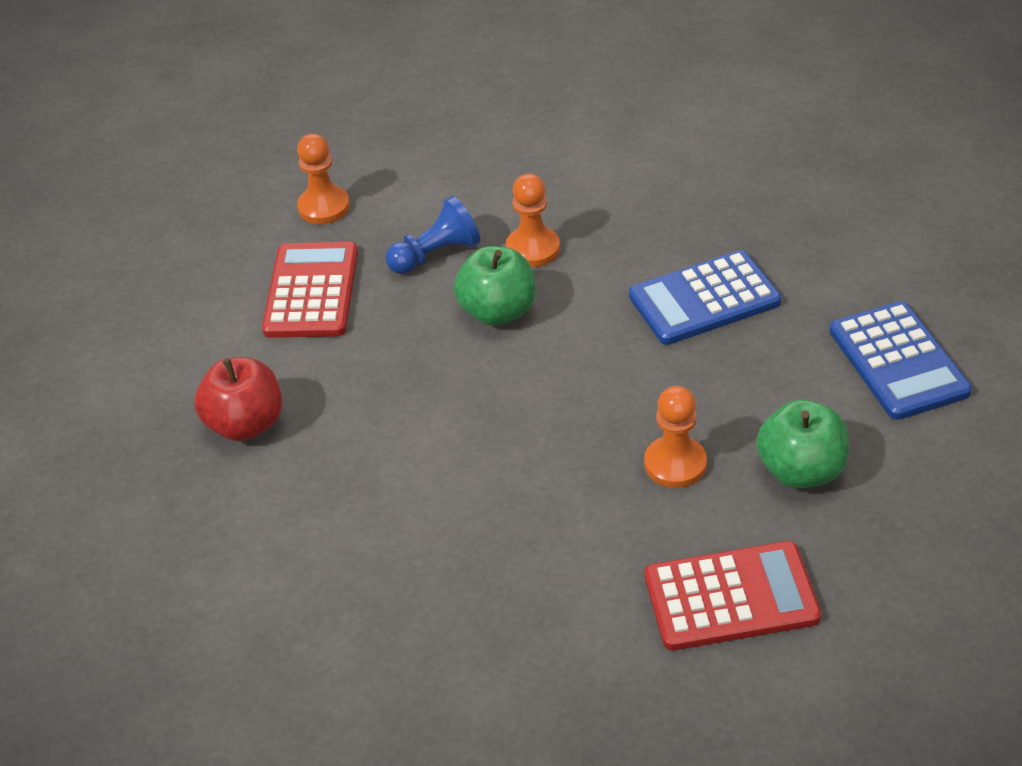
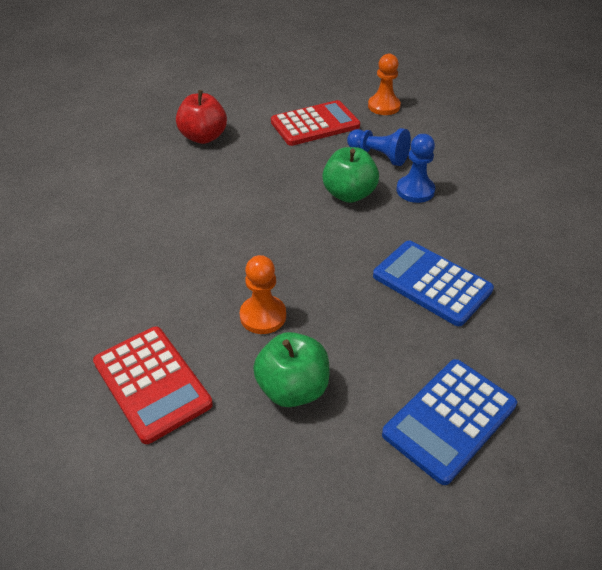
camera: 60 degrees right, 0 degrees up
orange pawn [506,174,560,267] -> blue pawn [397,134,435,203]

